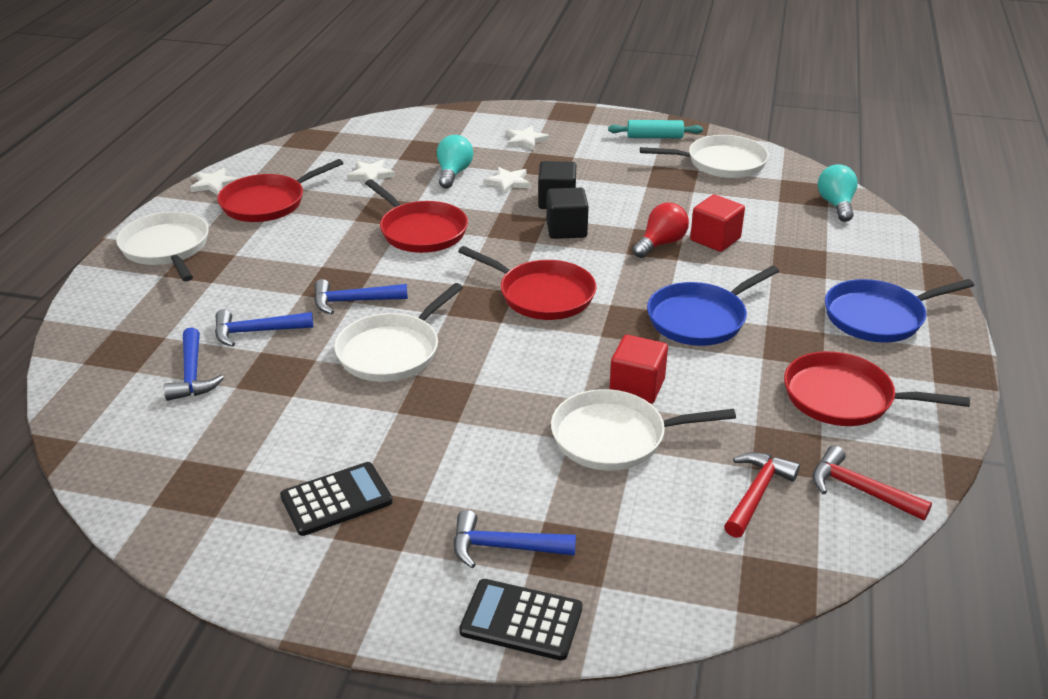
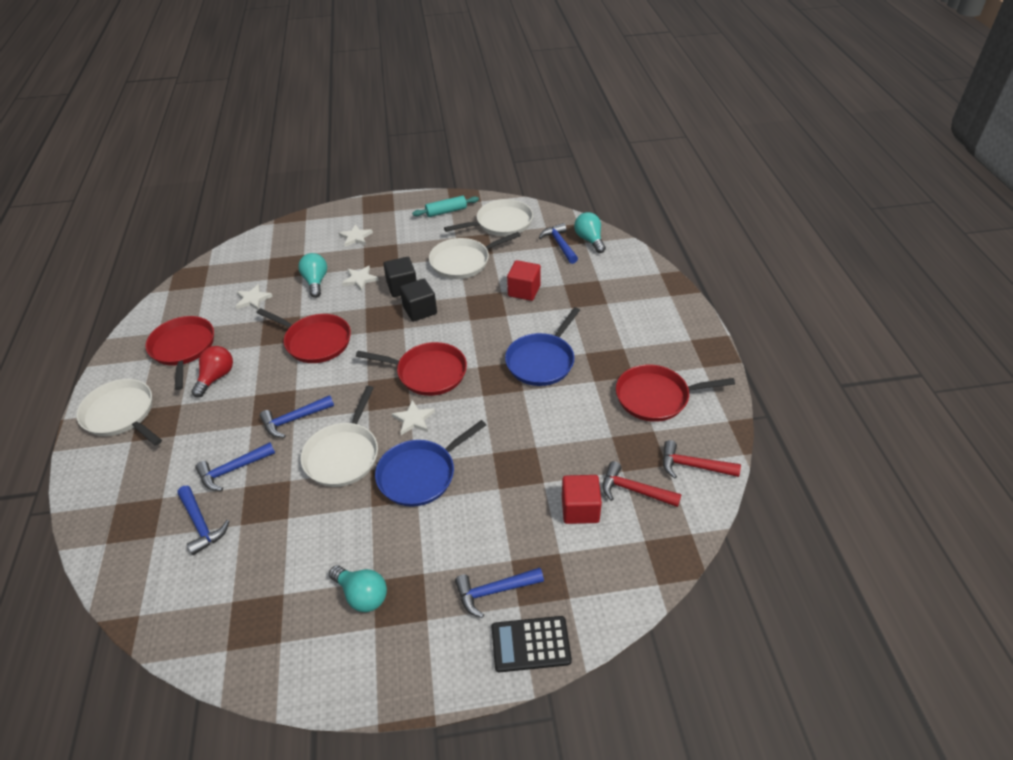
camera: 20 degrees left, 10 degrees up
white star [190,168,239,195] -> white star moved to [392,400,435,435]
red pan [217,159,343,222] -> red pan turned 135 degrees clockwise [145,316,214,390]
black calculator [280,462,393,536] -> turquoise light bulb [329,565,387,612]
white pan [551,389,736,471] -> white pan moved to [429,232,521,279]
red cube [609,335,668,404] -> red cube moved to [562,475,602,524]
red light bulb [632,202,689,258] -> red light bulb moved to [191,346,233,398]
red hammer [724,452,800,538] -> red hammer turned 75 degrees counterclockwise [602,461,682,507]
blue pan [825,279,974,343] -> blue pan moved to [375,420,486,507]
none -> blue hammer [539,223,578,264]

